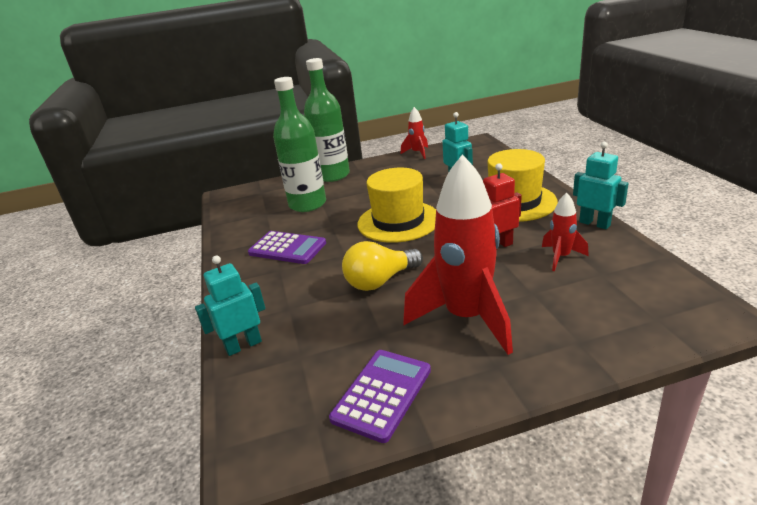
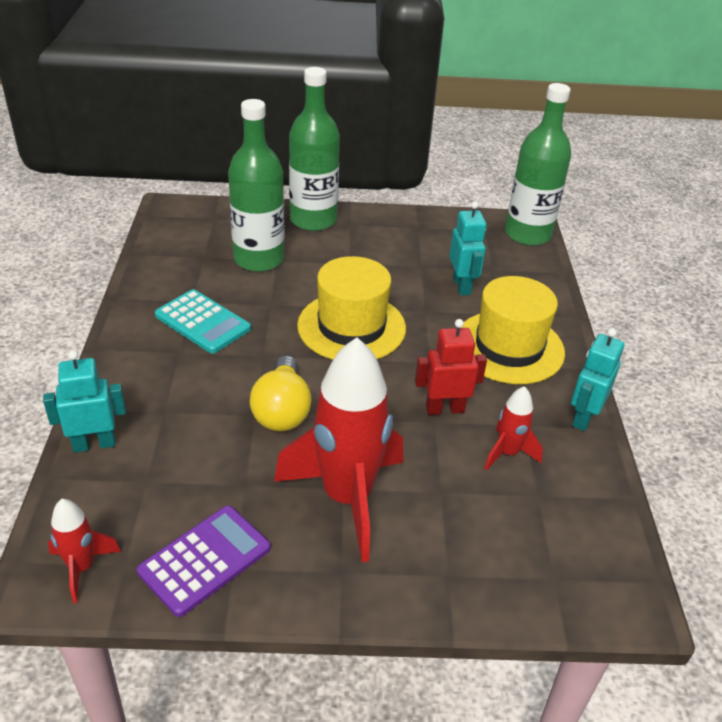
camera: 10 degrees right, 10 degrees up
purple calculator [248,231,326,264] -> turquoise calculator [155,289,251,354]
yellow light bulb [342,241,423,291] -> yellow light bulb turned 75 degrees counterclockwise [250,356,312,431]
red rocket [401,107,428,159] -> red rocket moved to [48,499,121,603]
turquoise robot [573,142,629,229] -> turquoise robot turned 120 degrees counterclockwise [571,328,624,431]
none -> green bottle [505,83,571,246]

